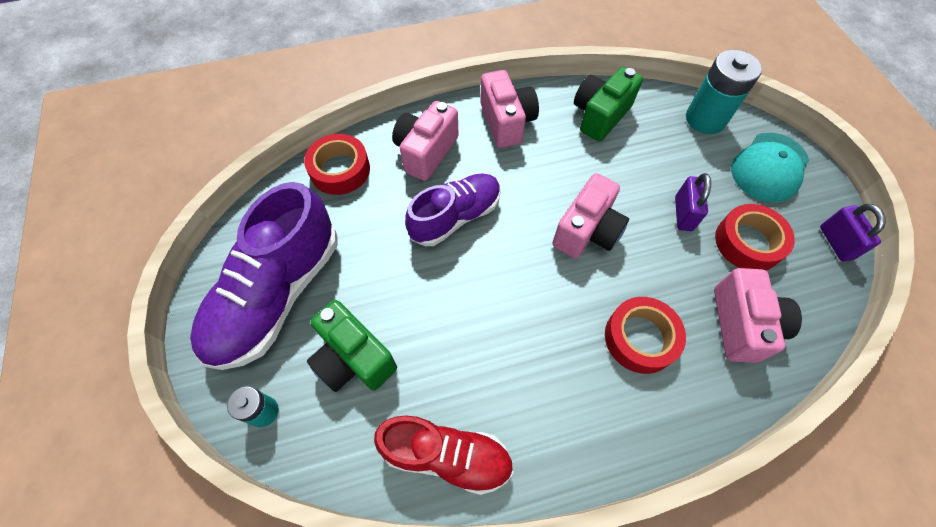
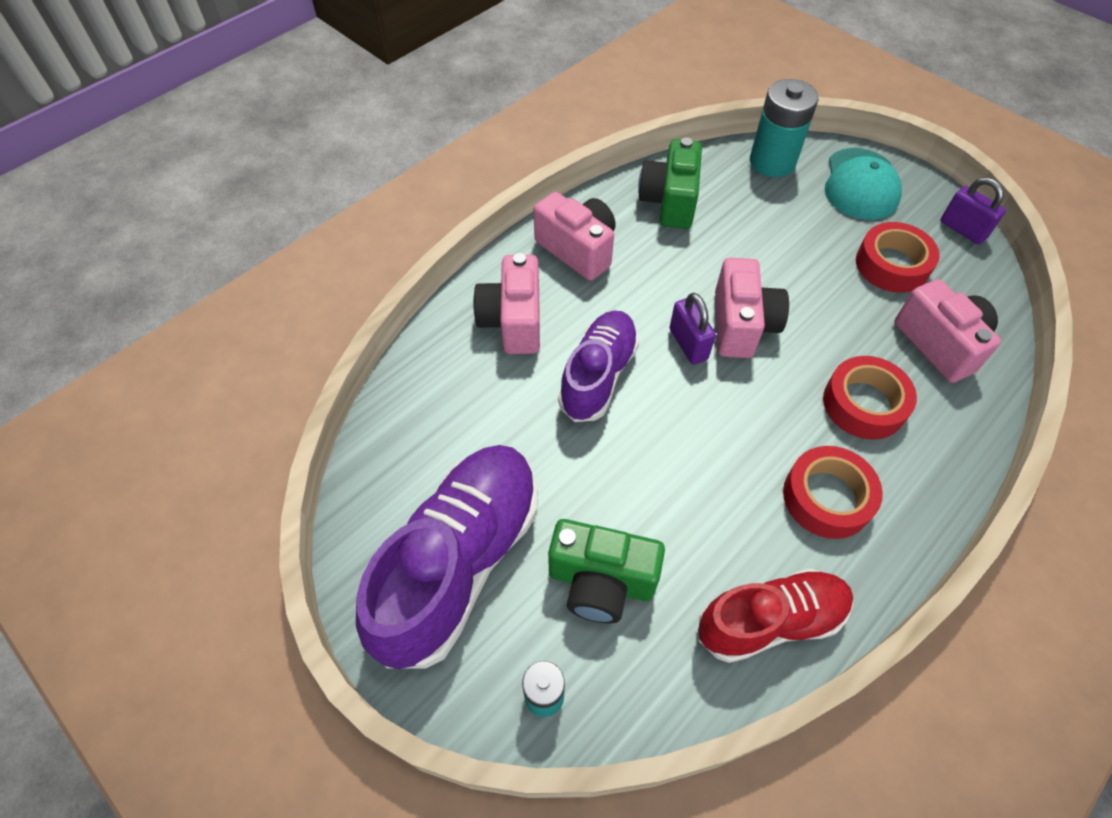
camera: 30 degrees left, 5 degrees down
purple shoe [190,182,338,370] -> purple shoe turned 150 degrees counterclockwise [356,445,538,669]
red tape [304,134,370,195] -> red tape moved to [783,446,883,539]
purple padlock [675,173,711,231] -> purple padlock moved to [670,293,716,365]

